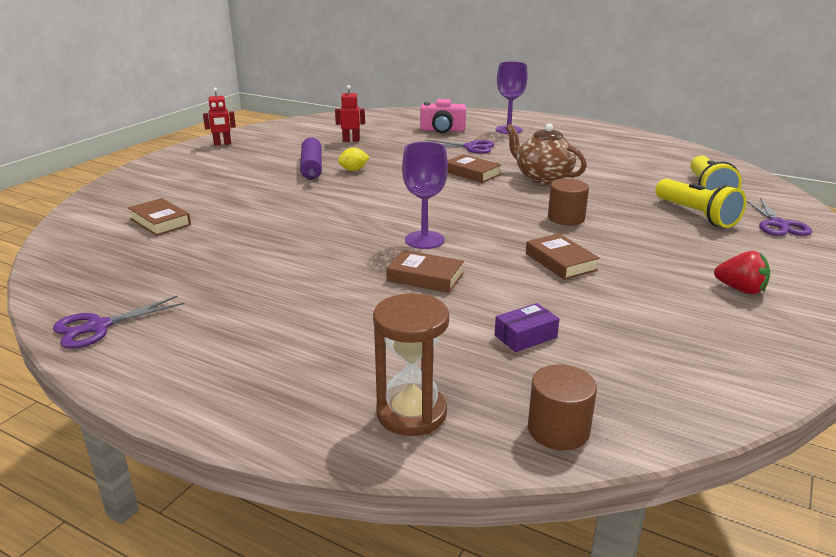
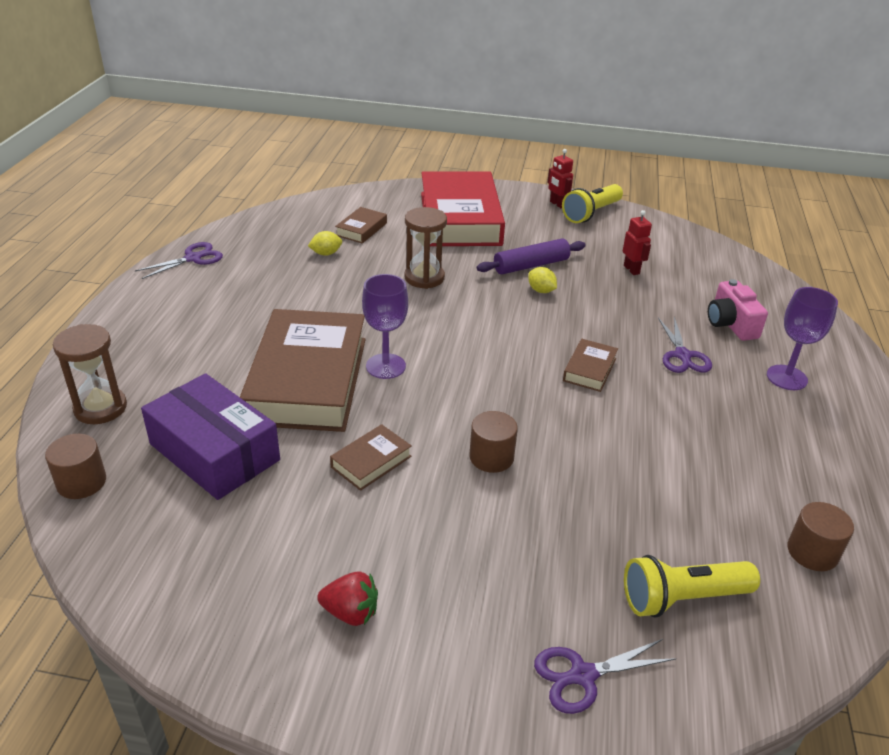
camera: 70 degrees right, 10 degrees up
purple scissors [53,296,185,349] -> purple scissors turned 105 degrees clockwise [135,242,223,279]
brown book [386,250,464,293] -> brown book [240,309,366,432], size x2.40
purple box [495,303,559,352] -> purple box [141,373,280,500], size x2.42
brown teapot [505,123,587,184] -> none
yellow flashlight [655,179,746,228] -> yellow flashlight moved to [562,184,623,223]
red strawberry [714,251,770,294] -> red strawberry turned 90 degrees counterclockwise [317,572,378,626]
none -> yellow lemon [308,231,342,256]
none -> brown hourglass [404,207,447,289]
none -> red book [421,171,505,246]
none -> brown cylinder [788,502,854,571]

